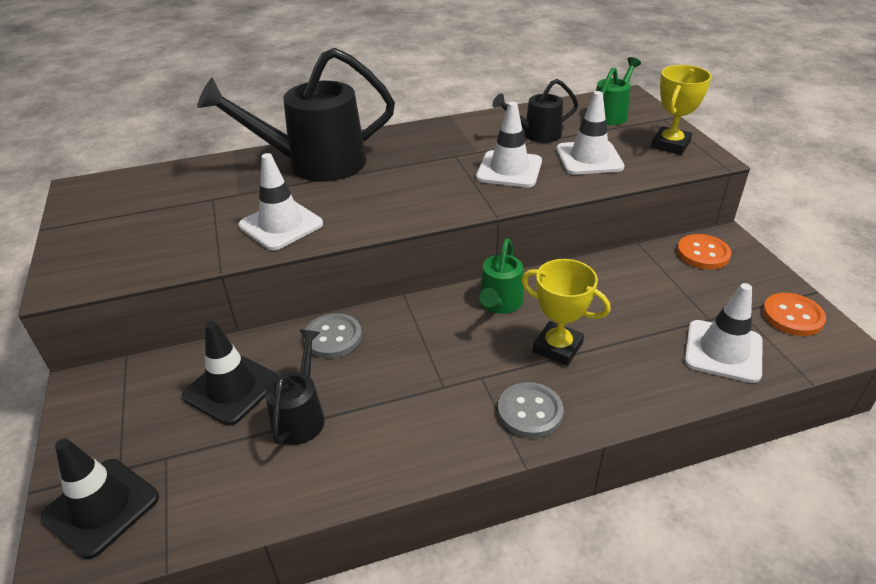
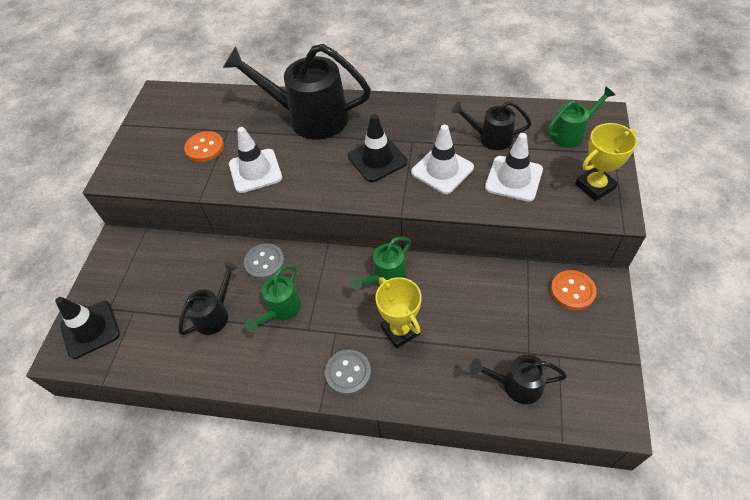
camera: 30 degrees right, 15 degrees up
black traffic cone [182,321,278,425] -> black traffic cone moved to [348,114,408,182]
white traffic cone [685,283,762,383] -> black watering can [470,355,567,404]
orange button [762,293,826,336] -> orange button moved to [184,131,224,162]
none -> green watering can [245,265,301,332]

